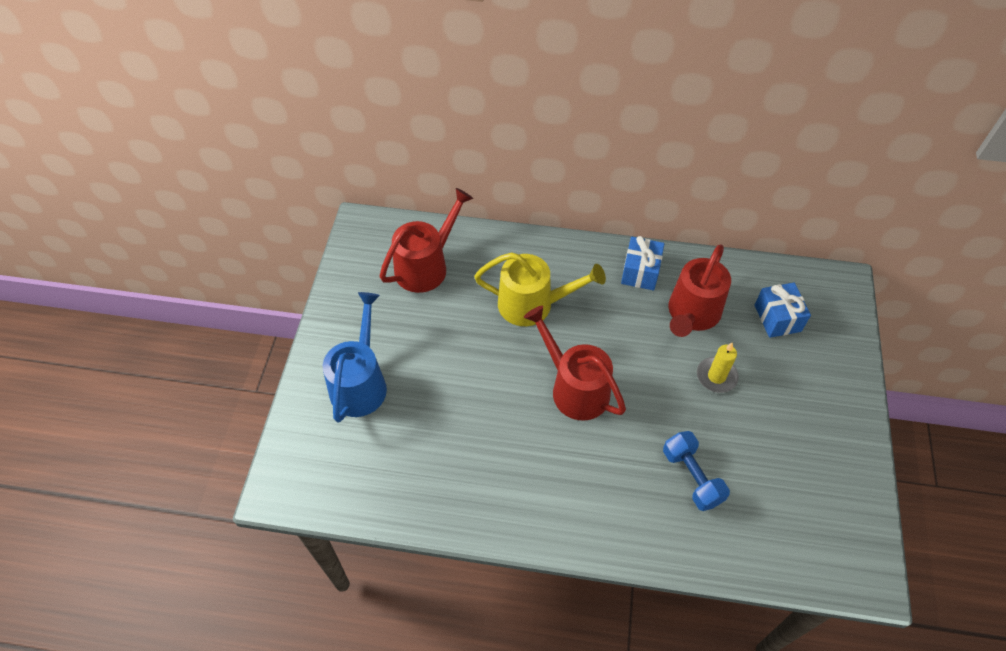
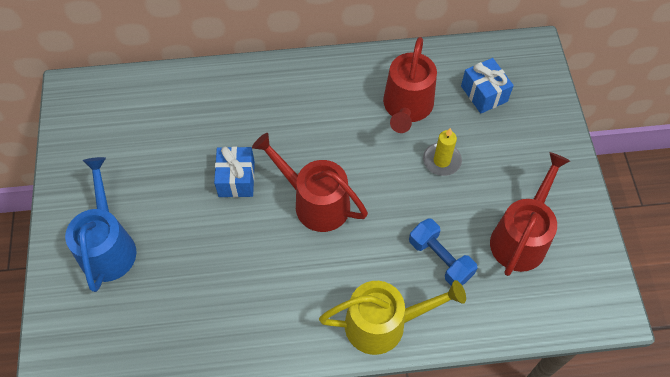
camera: 15 degrees left, 5 degrees up
red watering can [380,188,473,293] -> red watering can moved to [490,152,570,276]
yellow watering can [474,252,606,326] -> yellow watering can moved to [319,280,466,355]
blue gift [621,236,664,290] -> blue gift moved to [214,147,255,197]

